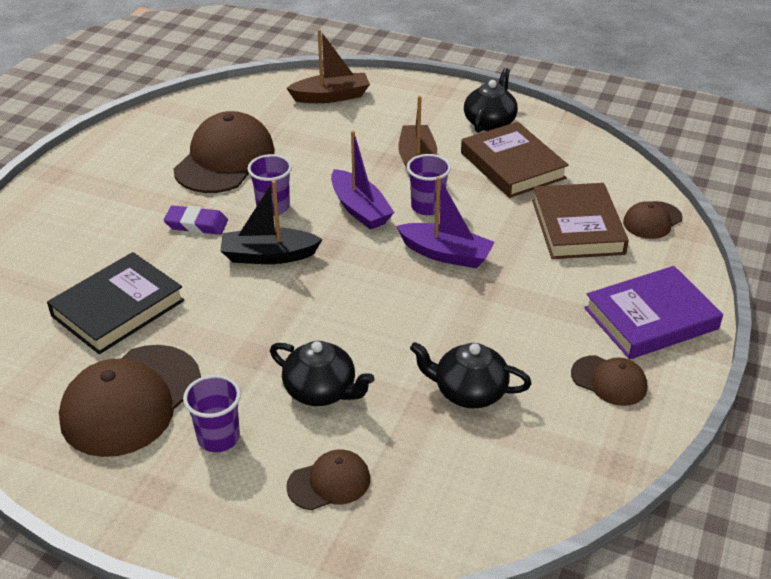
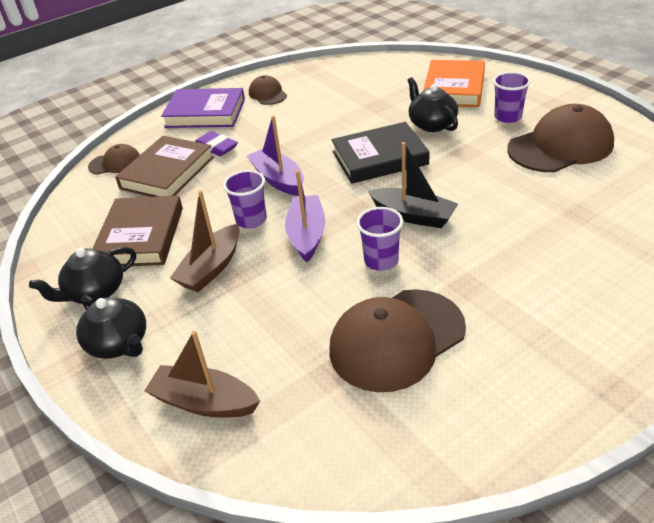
camera: 145 degrees left, 0 degrees up
black book [47,252,185,354] -> black book moved to [331,122,429,184]
purple eraser [164,205,228,235] -> purple eraser moved to [195,131,238,156]
brown cap [286,449,370,510] -> orange book [423,60,485,107]
black teapot [410,342,532,408] -> black teapot moved to [76,295,146,359]

